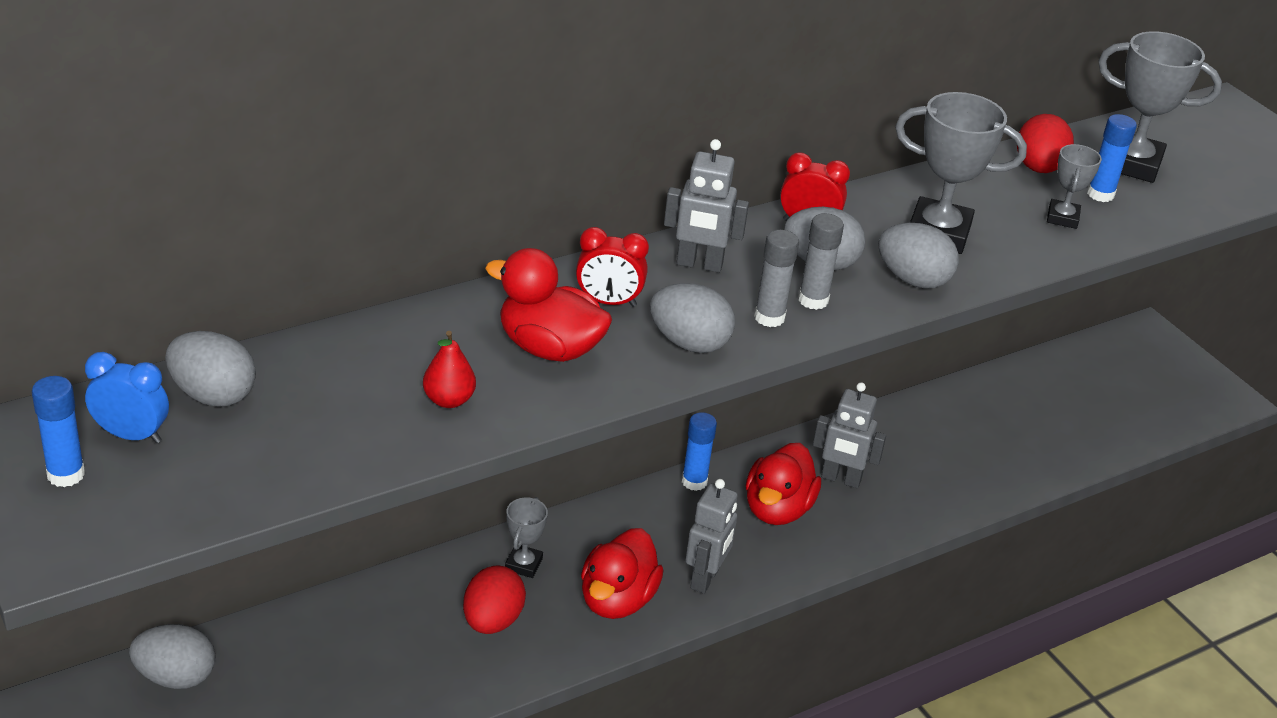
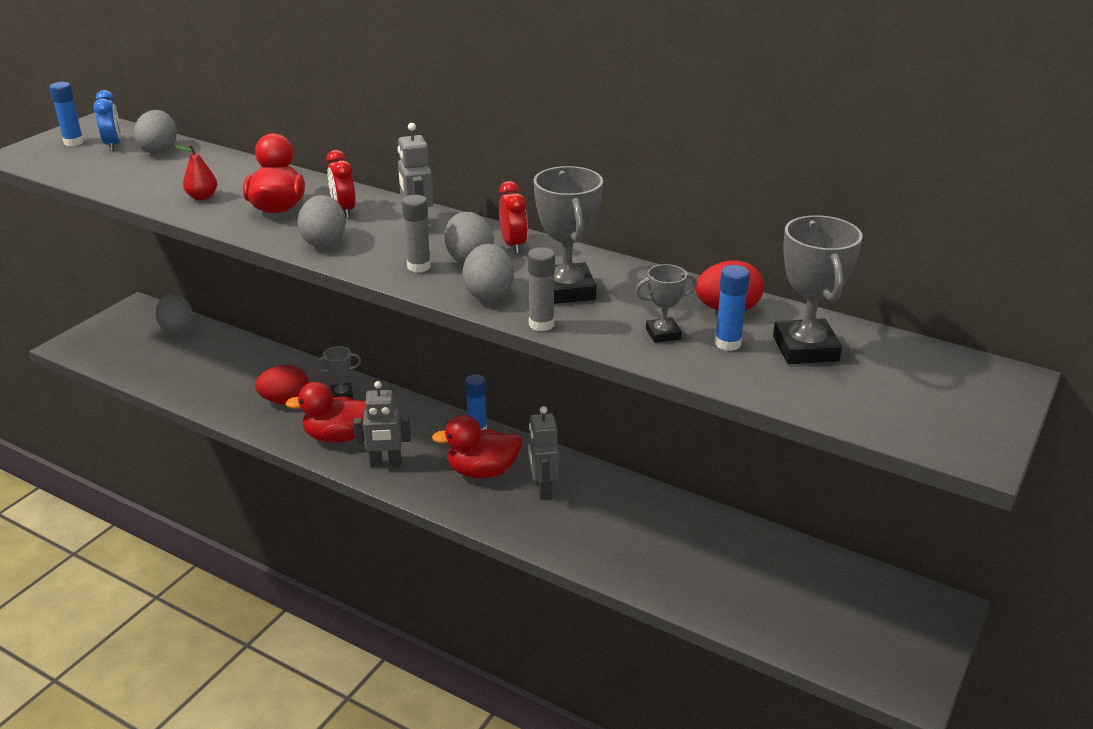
camera: 65 degrees right, 5 degrees down
grey glue stick [754,230,799,327] -> grey glue stick moved to [528,247,555,331]

